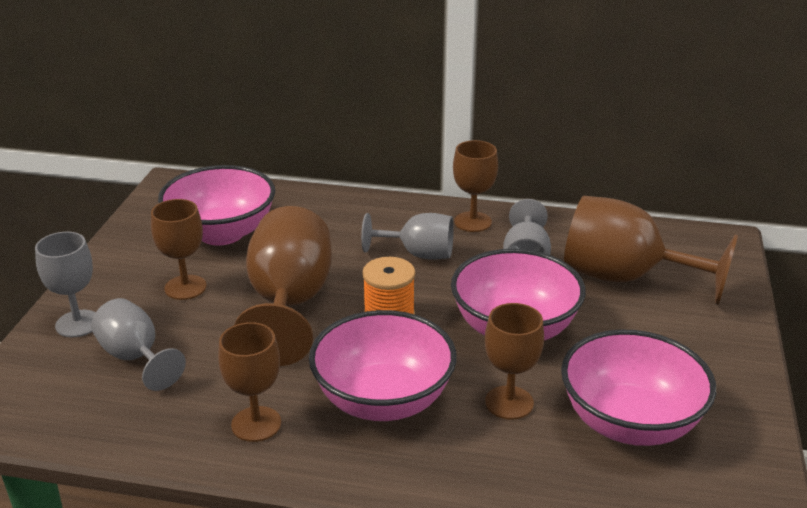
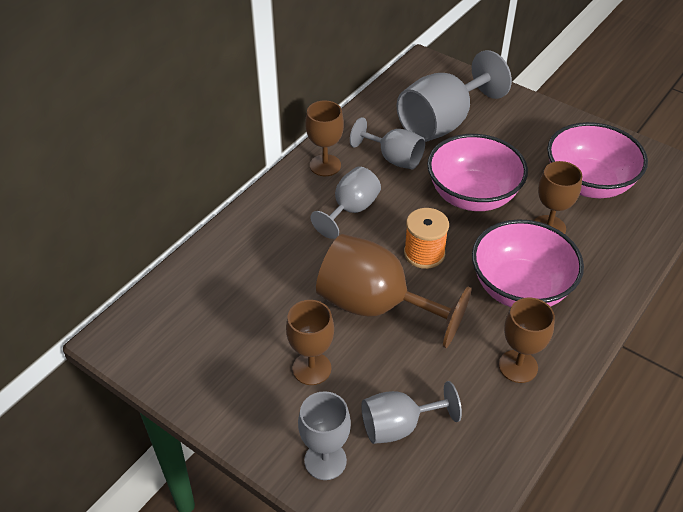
camera: 65 degrees left, 15 degrees up
pink bowl [158,165,275,246] -> none
brown goblet [564,196,738,305] -> grey goblet [396,50,512,142]

